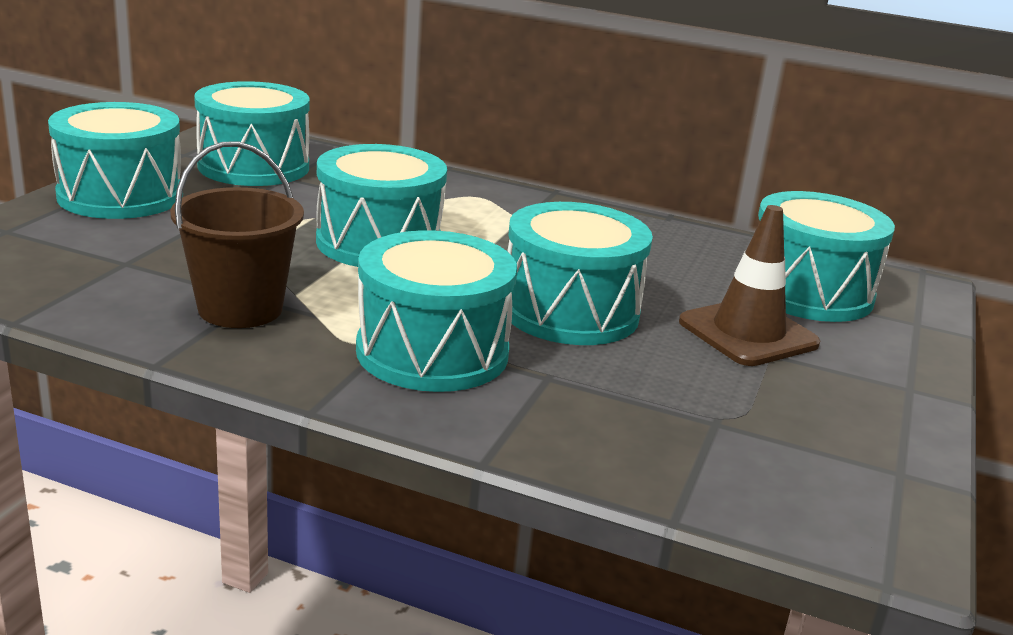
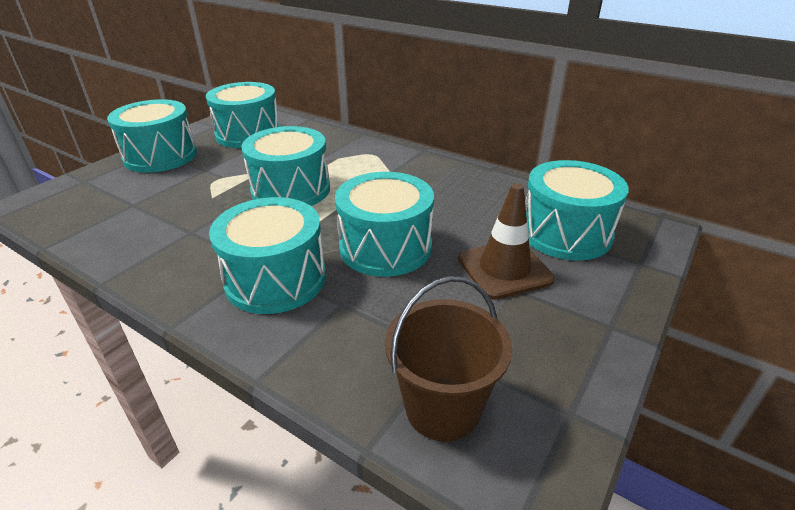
camera: 15 degrees right, 10 degrees up
brown bucket [170,141,304,328] -> brown bucket moved to [385,276,512,442]

